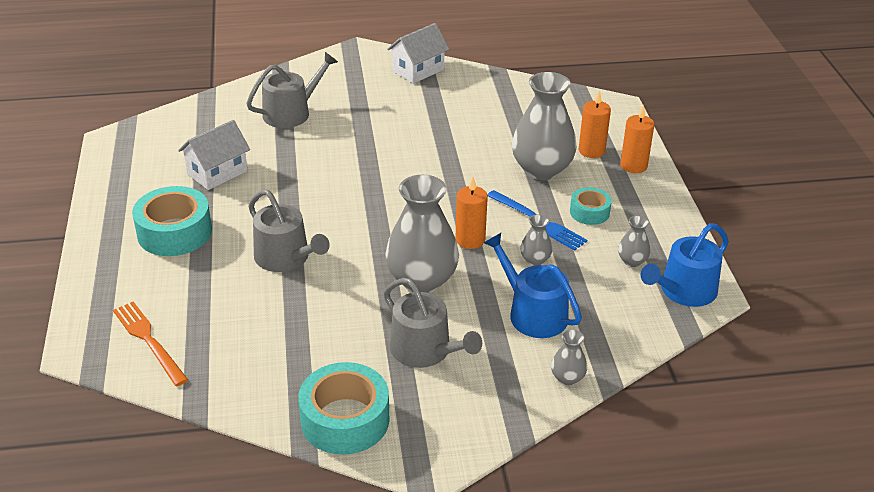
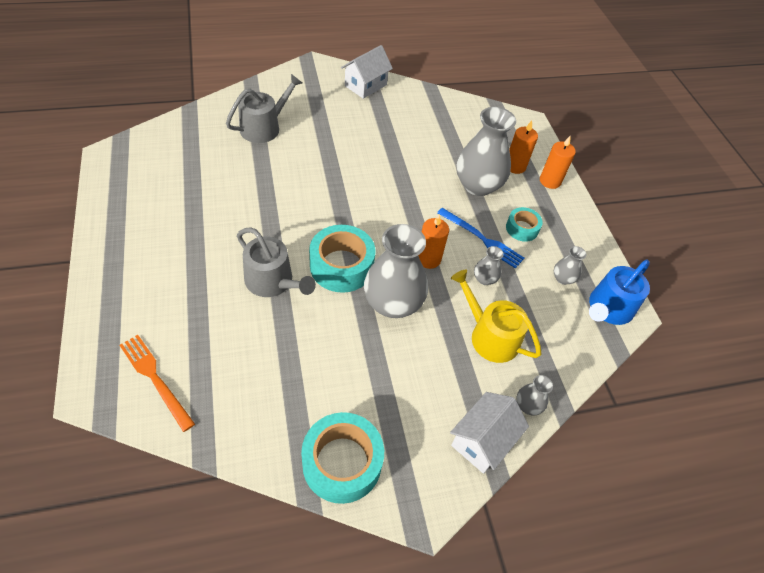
camera: 10 degrees left, 15 degrees up
turquoise tape [132,186,212,256] -> turquoise tape moved to [309,225,375,293]
white house [178,120,250,190] -> white house moved to [450,392,529,474]
grey watering can [384,278,482,368] -> none
blue watering can [484,233,582,338] -> yellow watering can [451,270,541,363]

